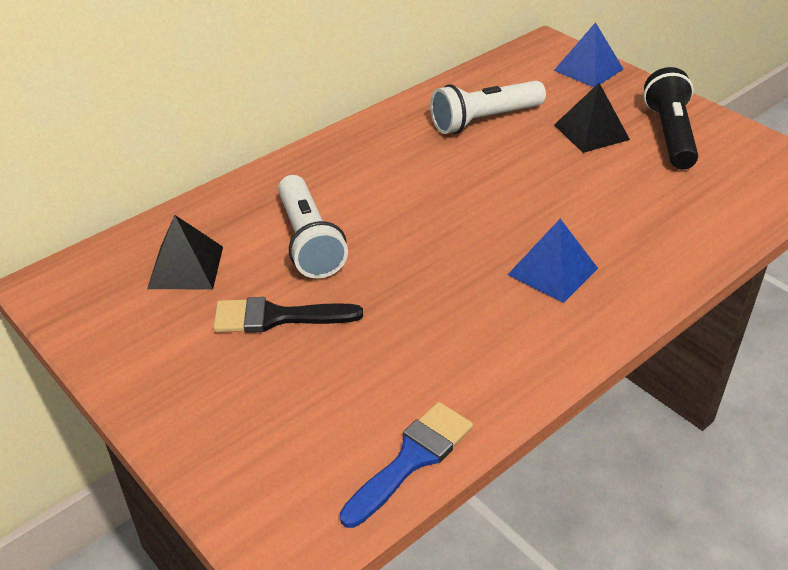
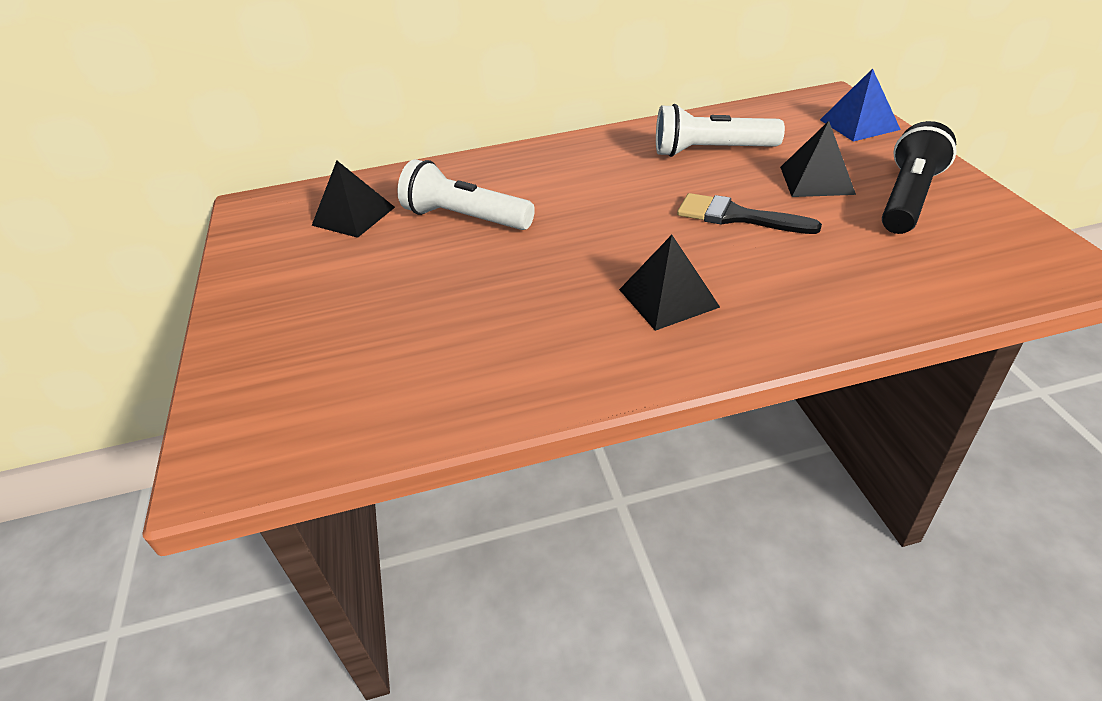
camera: 30 degrees right, 0 degrees up
black brush [213,297,363,333] -> black brush moved to [677,193,822,234]
white flashlight [278,175,348,278] -> white flashlight turned 105 degrees clockwise [397,159,535,230]
blue brush [340,402,473,528] -> none
blue pyramid [508,219,598,303] -> black pyramid [619,235,720,331]

